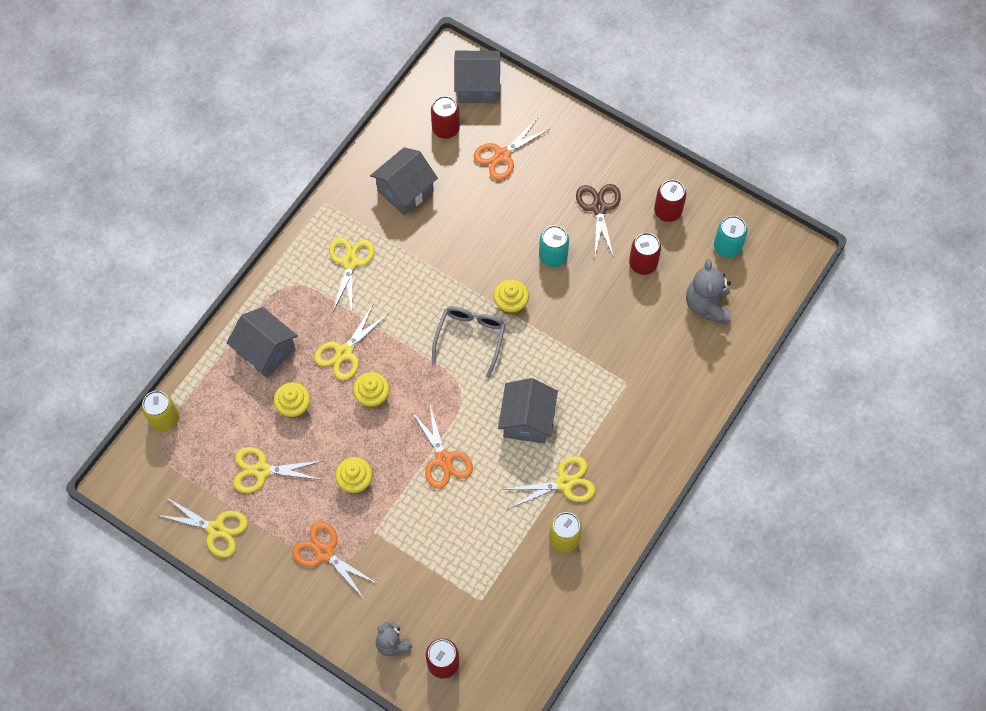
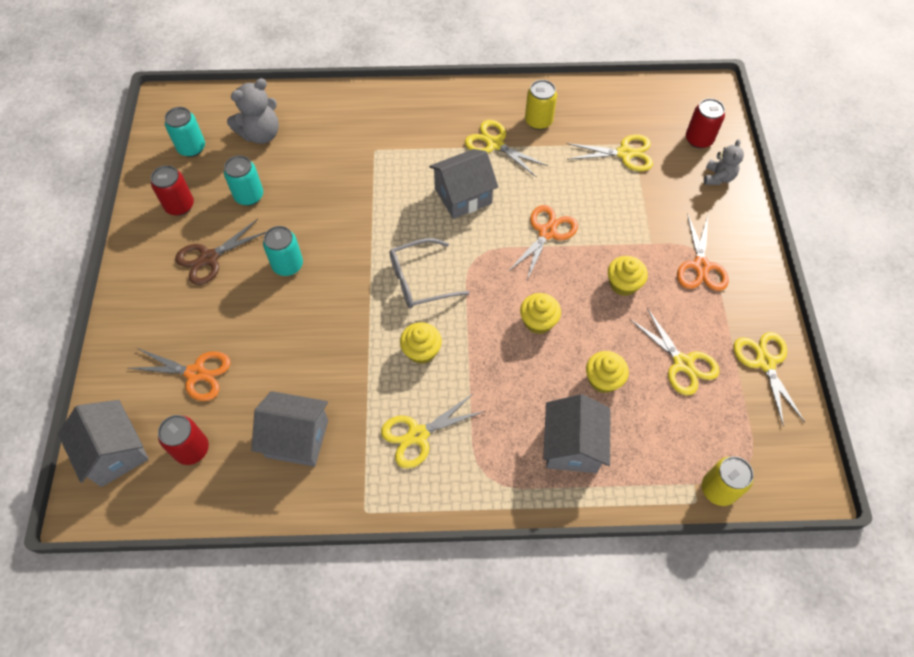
camera: 125 degrees left, 5 degrees down
yellow scissors [314,305,388,381] -> yellow scissors moved to [566,134,653,171]
yellow cupcake [493,279,529,315] -> yellow cupcake moved to [400,322,442,364]
red can [629,233,661,275] -> turquoise can [224,155,263,206]

